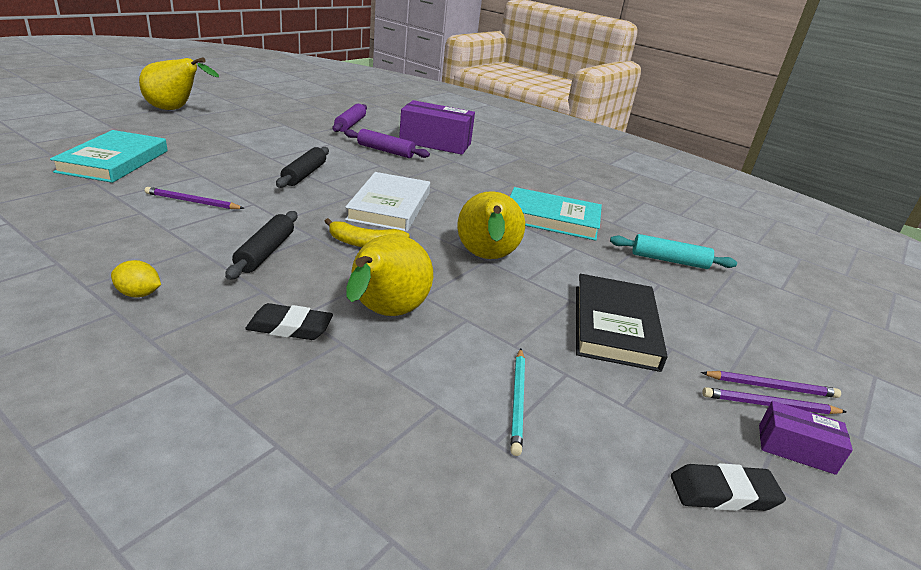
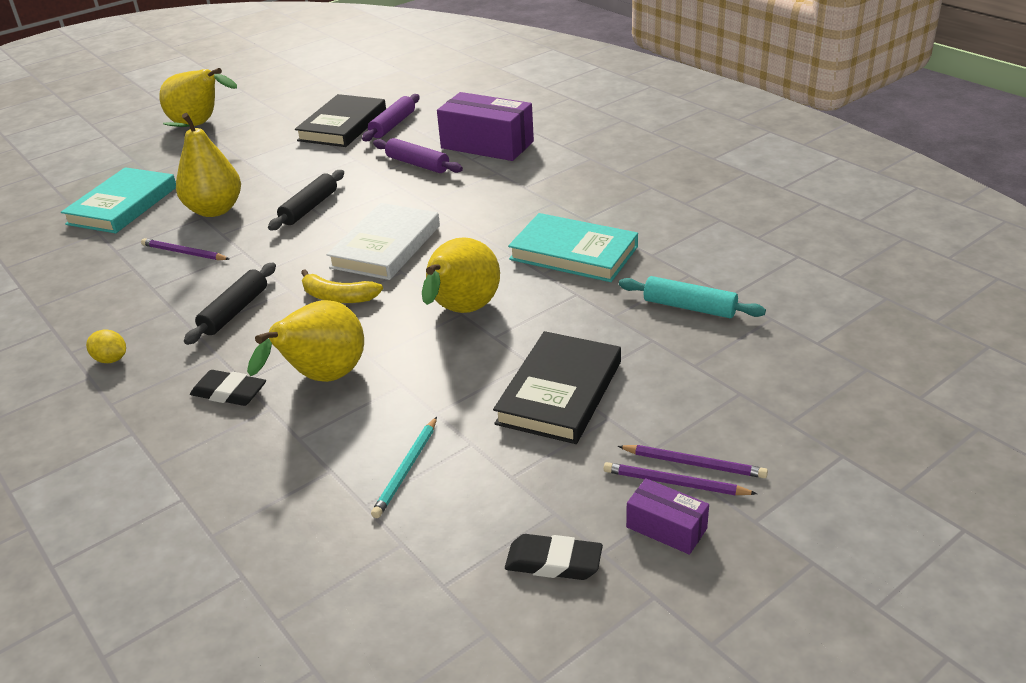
camera: 20 degrees right, 5 degrees up
none -> yellow pear [163,113,241,217]
none -> black book [295,94,386,147]

